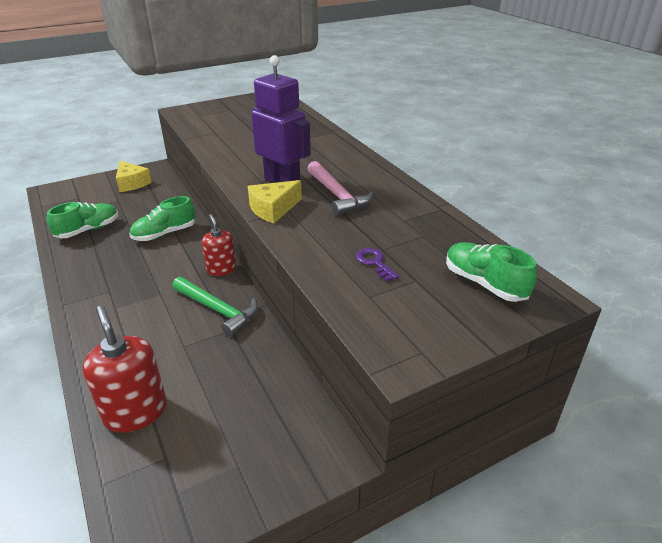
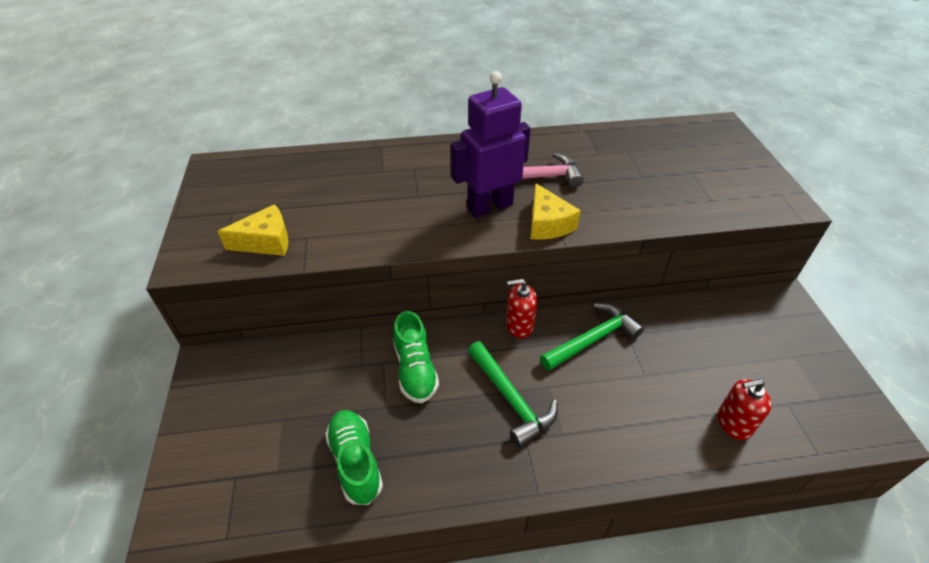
camera: 70 degrees left, 10 degrees up
red soap dispenser [83,306,167,433] -> red soap dispenser [718,379,772,440], size x0.65
yellow cheese [116,161,152,192] -> yellow cheese moved to [217,204,288,256]
purple key [356,248,399,281] -> none
green shoe [446,242,537,302] -> none
none -> green hammer [468,341,558,447]

